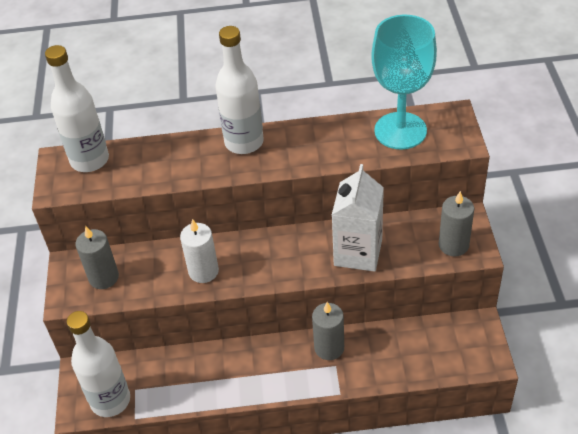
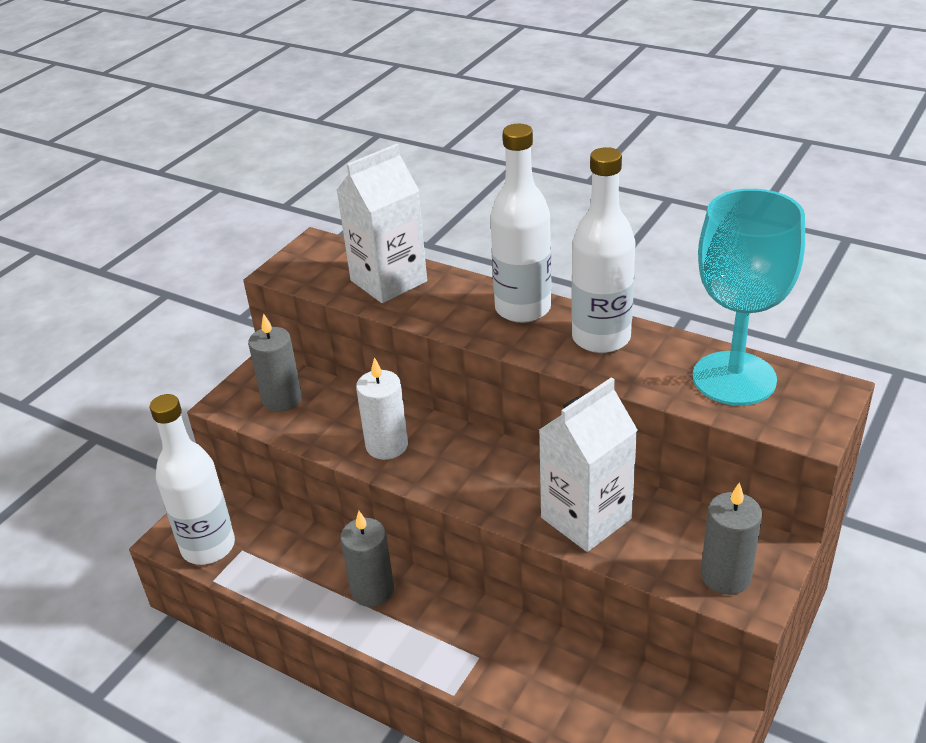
camera: 35 degrees right, 10 degrees down
white bottle [45,45,109,172] -> white bottle moved to [572,147,635,353]
grey candle [312,302,344,360] -> grey candle moved to [340,511,394,607]
none -> white carton [337,144,427,303]

